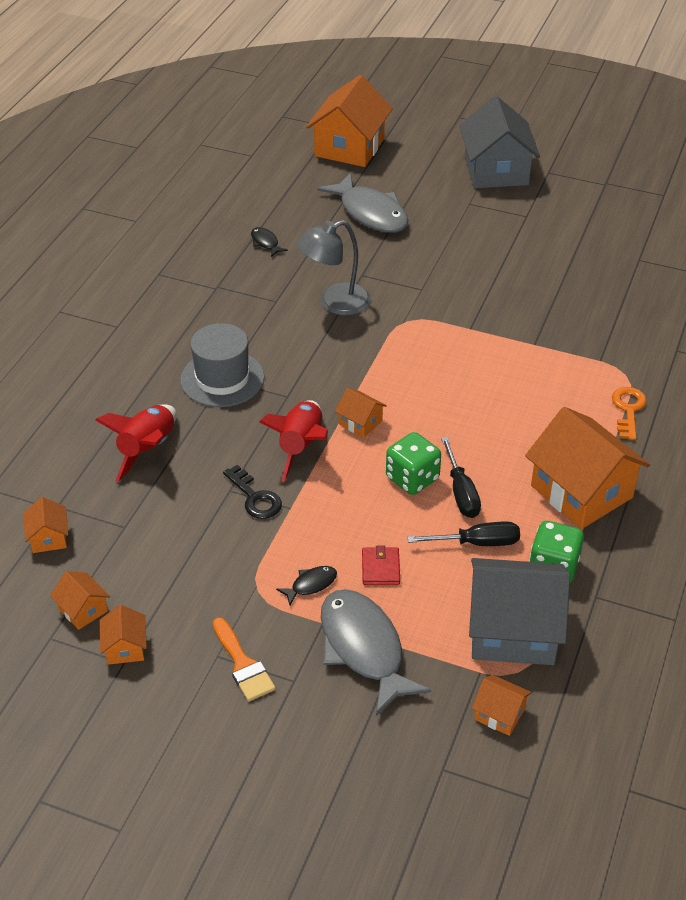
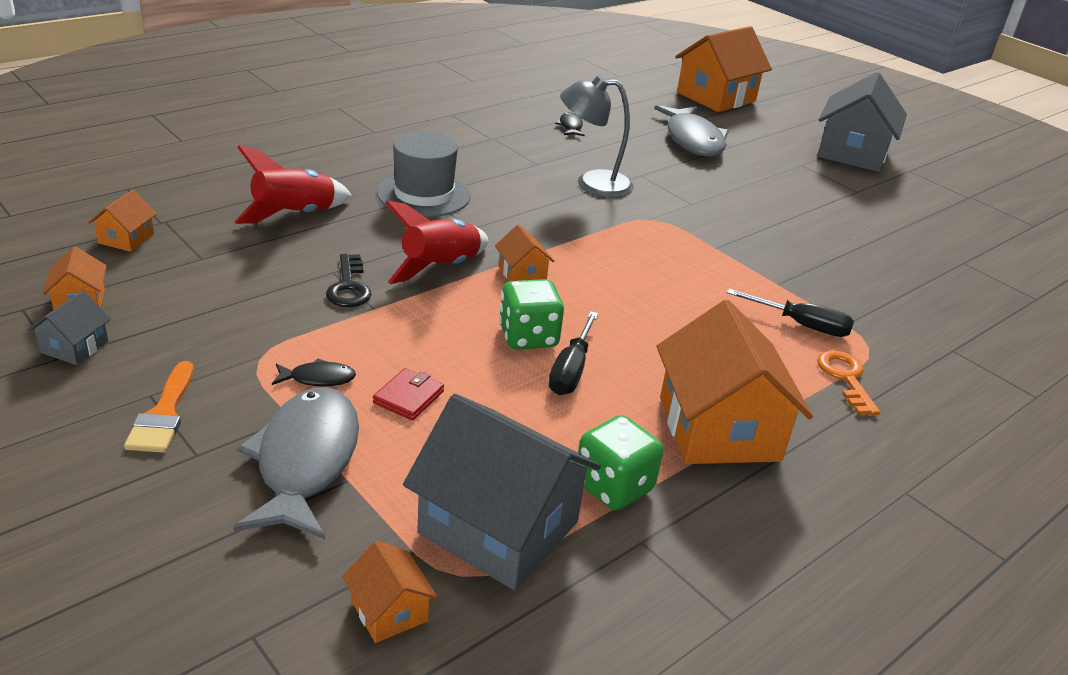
camera: 25 degrees right, 10 degrees down
orange house [100,605,147,665] -> grey house [28,291,111,365]
black screwdriver [408,521,520,546] -> black screwdriver moved to [727,289,854,337]
orange key [612,387,647,440] -> orange key turned 45 degrees counterclockwise [817,350,880,415]

